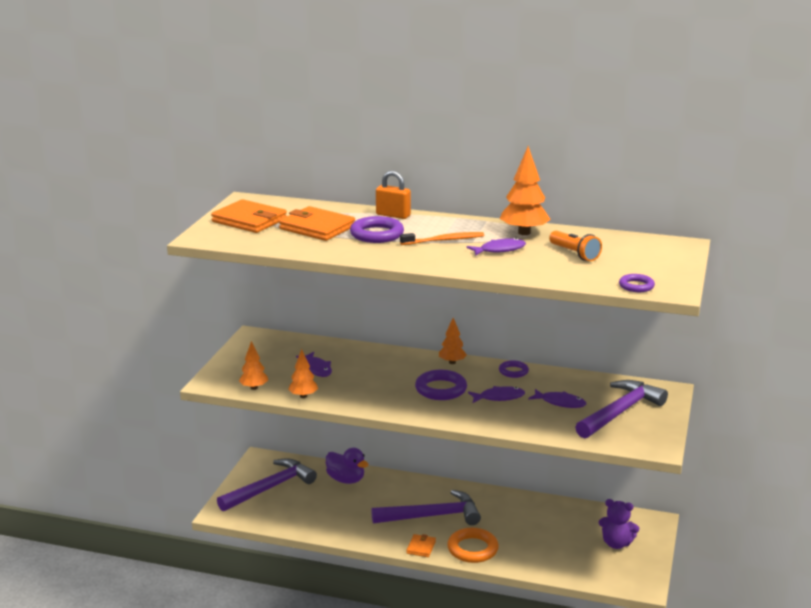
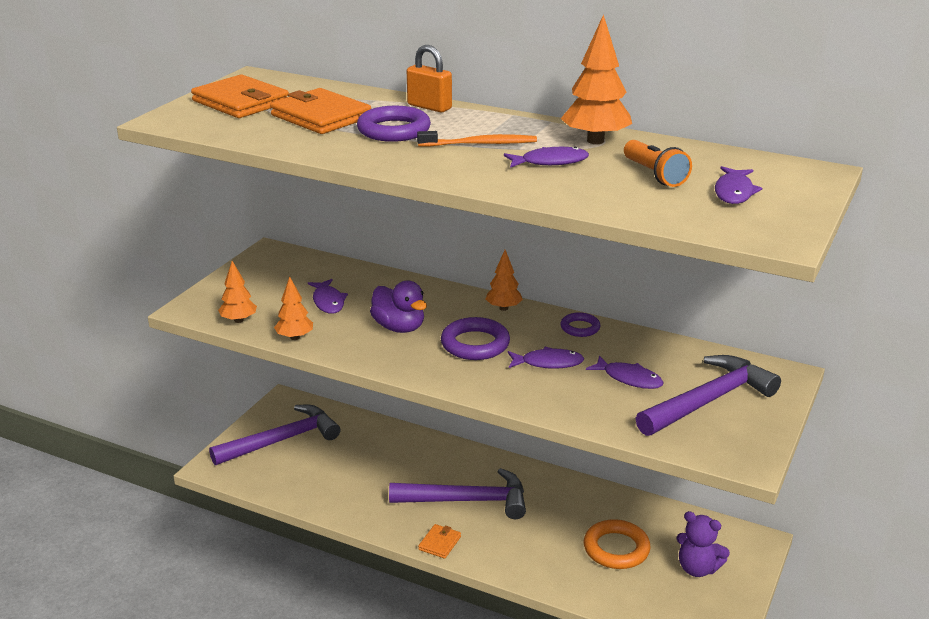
camera: 10 degrees right, 5 degrees up
purple duck [326,448,369,484] -> purple duck moved to [370,281,427,333]
orange ring [447,528,499,563] -> orange ring moved to [584,519,651,569]
purple ring [619,274,655,292] -> none
none -> purple fish [715,166,762,204]

